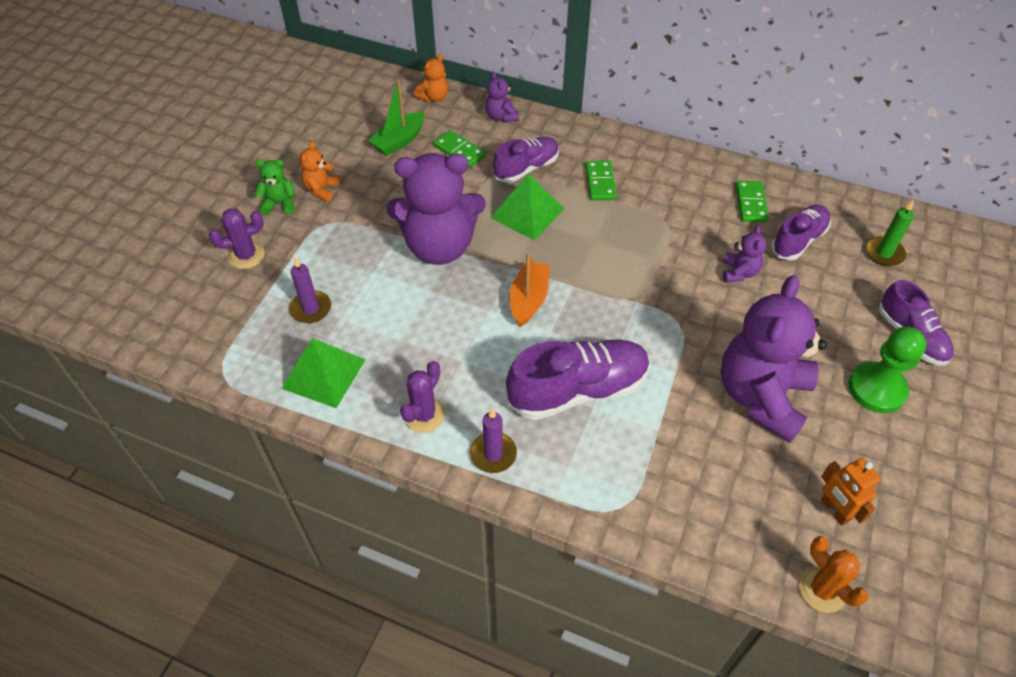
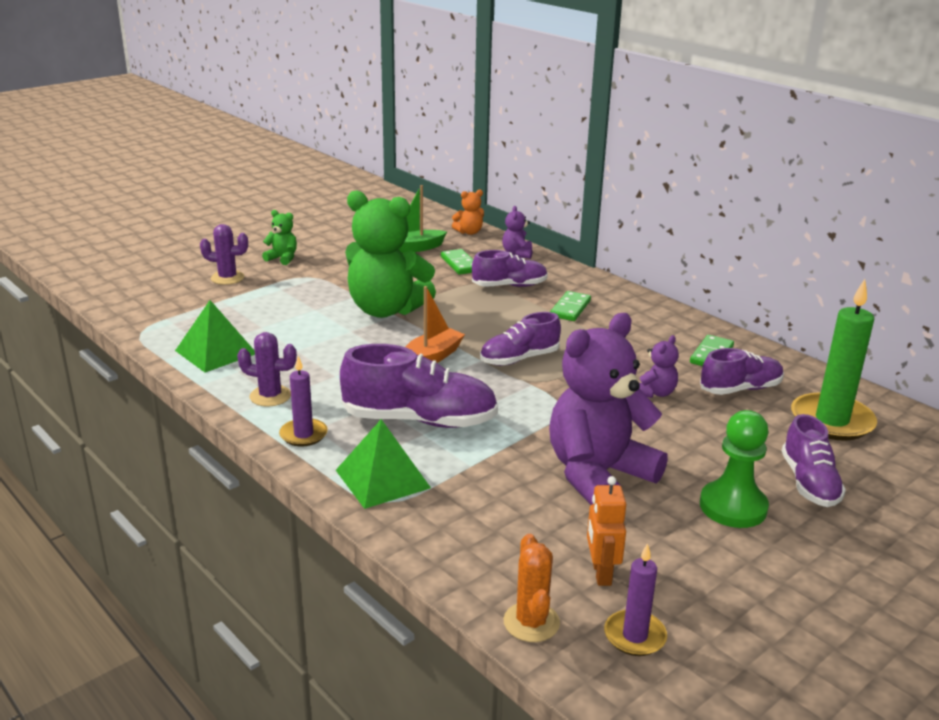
camera: 25 degrees right, 25 degrees down
purple candle [289,257,331,323] -> purple candle moved to [604,543,667,656]
orange teddy bear [299,141,340,202] -> none
purple teddy bear [386,153,486,265] -> green teddy bear [345,191,436,318]
purple cactus [400,361,445,433] -> purple cactus turned 45 degrees clockwise [237,332,297,407]
green pyramid [490,174,564,241] -> green pyramid moved to [336,419,431,509]
green candle [866,200,914,266] -> green candle [791,279,877,441], size x1.79
none -> purple shoe [480,312,561,366]

